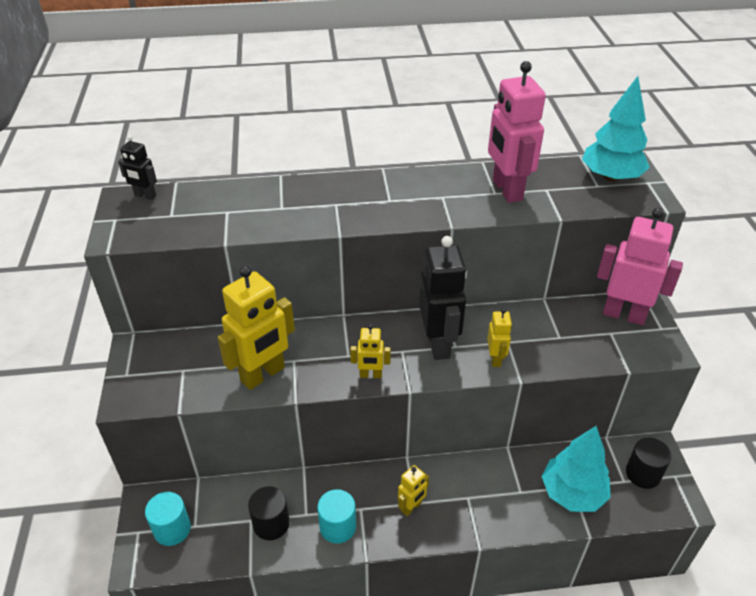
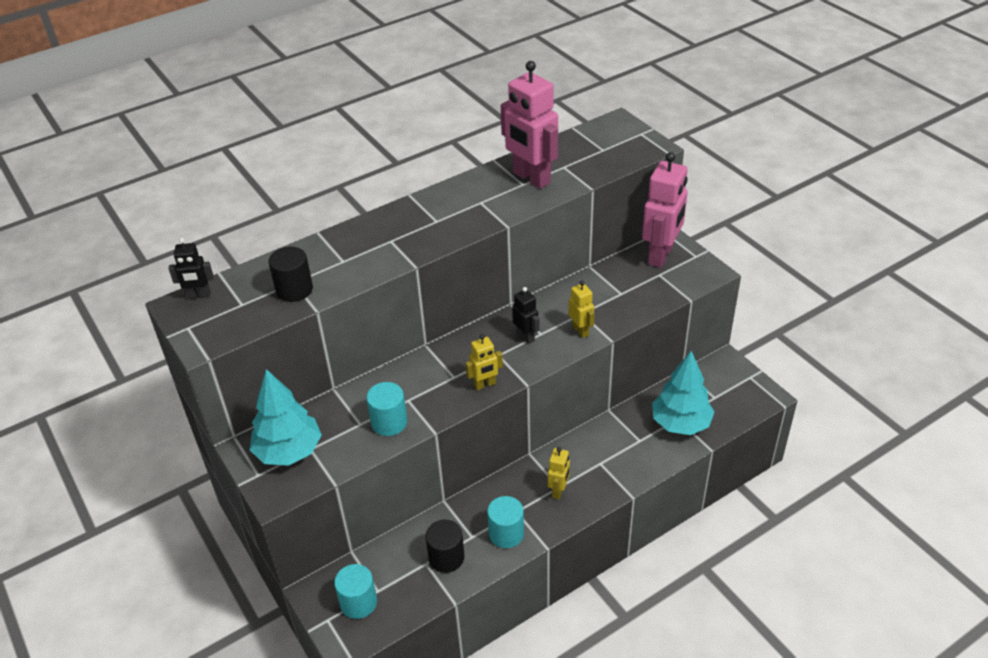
camera: 25 degrees left, 0 degrees up
yellow robot [218,266,295,390] -> turquoise cylinder [366,382,407,436]
black robot [419,236,467,360] -> black robot [512,287,539,344], size x0.50
turquoise tree [582,76,650,182] -> turquoise tree moved to [250,369,322,466]
pink robot [597,208,683,325] -> pink robot turned 120 degrees clockwise [642,152,688,268]
black cylinder [626,438,672,489] -> black cylinder moved to [268,247,313,302]

